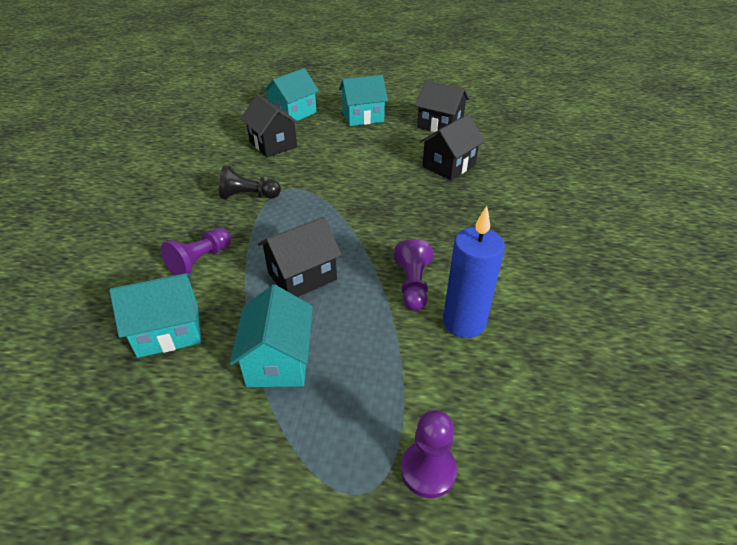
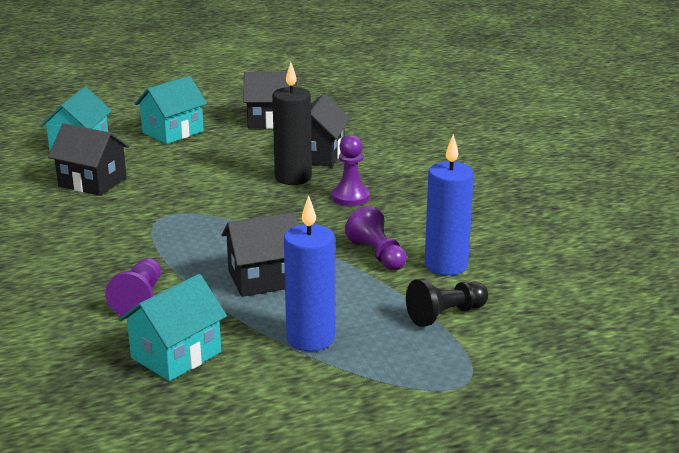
camera: 30 degrees left, 15 degrees down
black pawn [219,165,281,199] -> black pawn moved to [406,279,488,327]
turquoise house [230,285,313,387] -> blue candle [284,195,335,351]
black house [258,217,342,297] -> black house turned 45 degrees clockwise [222,212,298,297]
purple pawn [401,410,457,498] -> purple pawn moved to [332,135,370,206]
none -> black candle [272,62,312,185]

